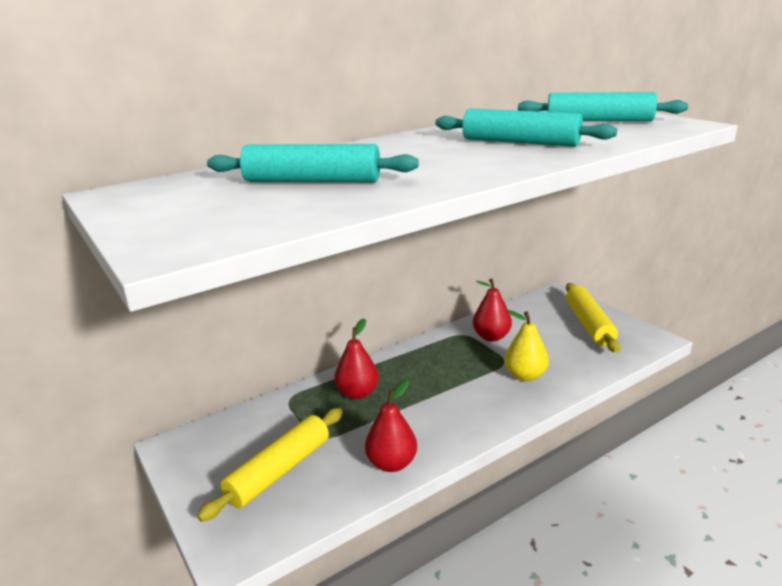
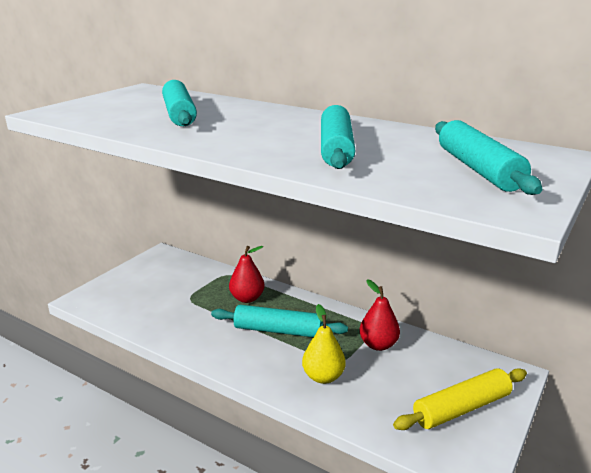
camera: 65 degrees right, 0 degrees up
yellow rolling pin [197,408,343,522] -> none
red pear [365,380,417,472] -> none
none -> turquoise rolling pin [211,305,348,337]

